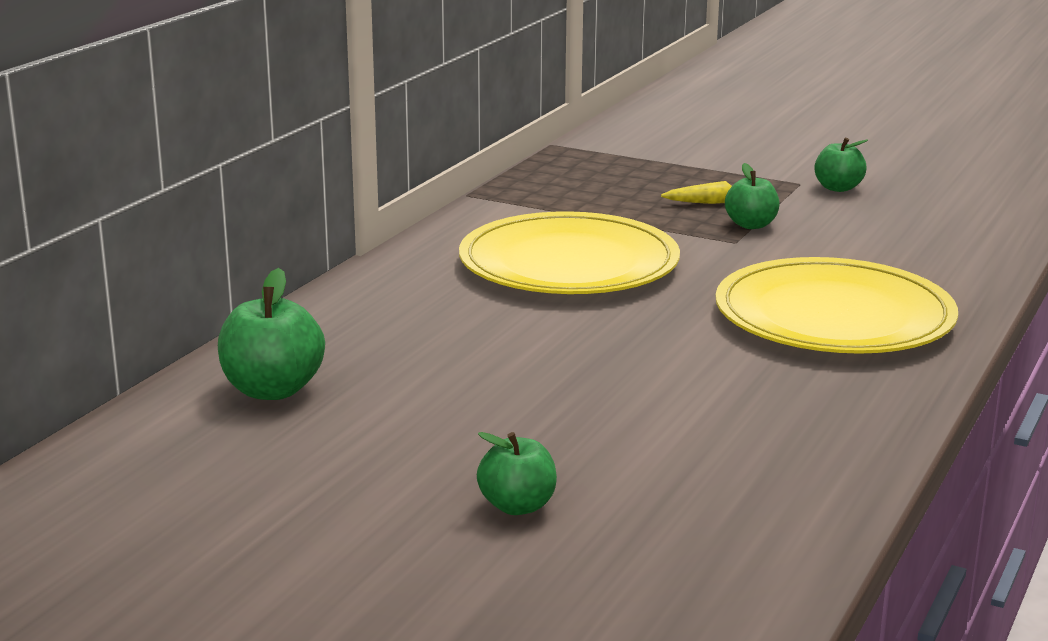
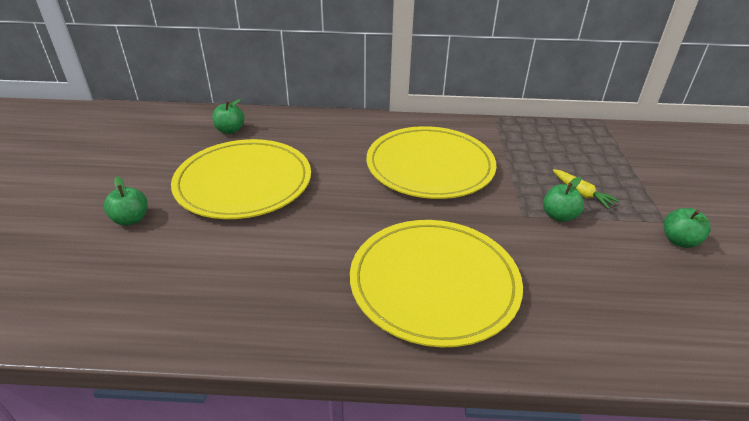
camera: 65 degrees right, 15 degrees up
green apple [218,268,325,400] -> green apple [212,99,244,134], size x0.65
none -> yellow plate [171,139,311,219]

